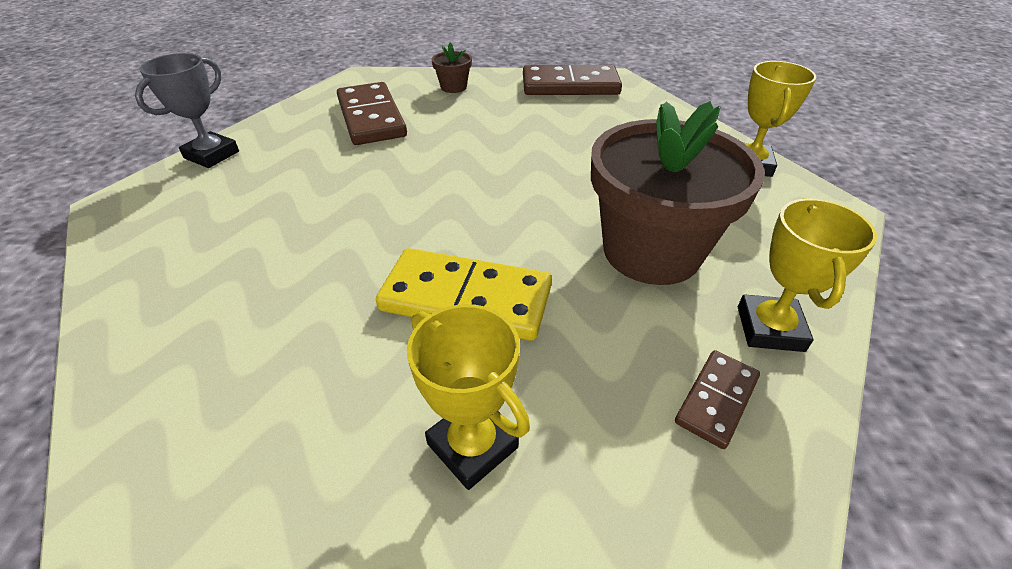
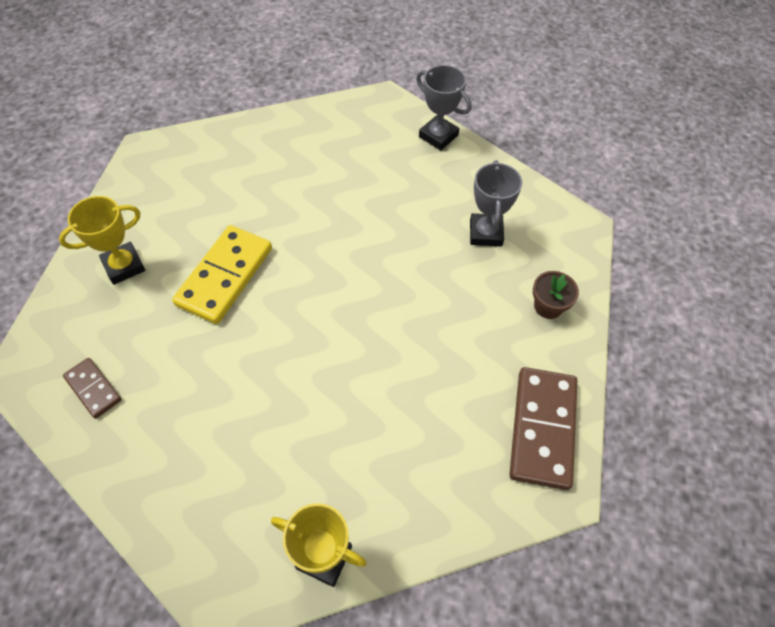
camera: 100 degrees right, 15 degrees up
brown domino [337,82,407,145] -> grey trophy [470,160,522,247]
brown flower pot [591,101,765,285] -> none
yellow trophy [738,198,877,352] -> none

